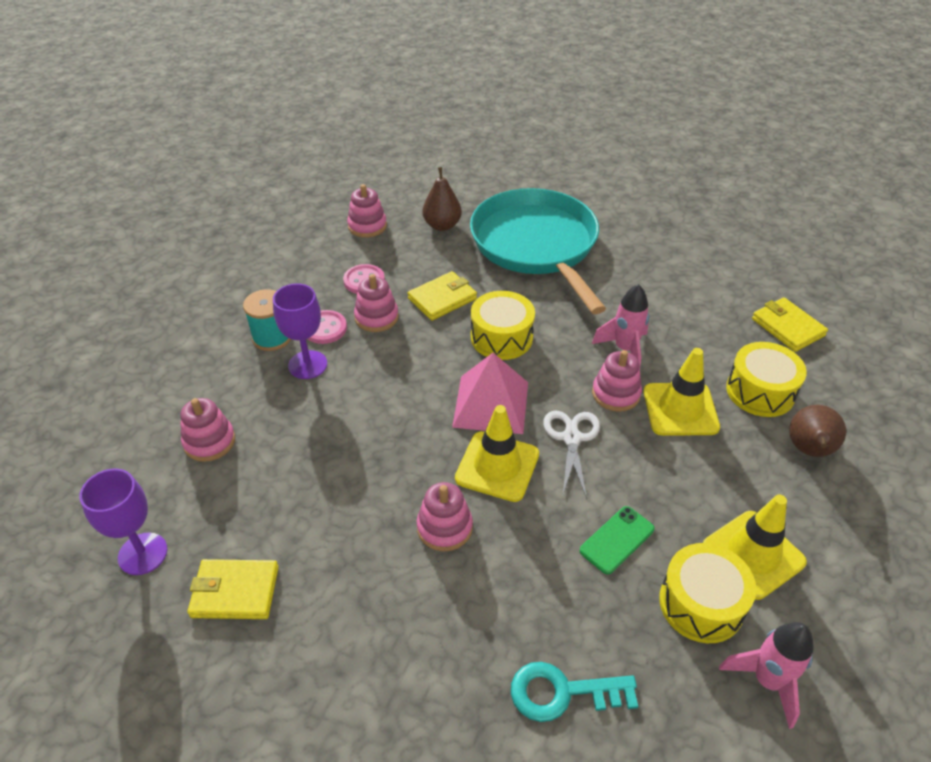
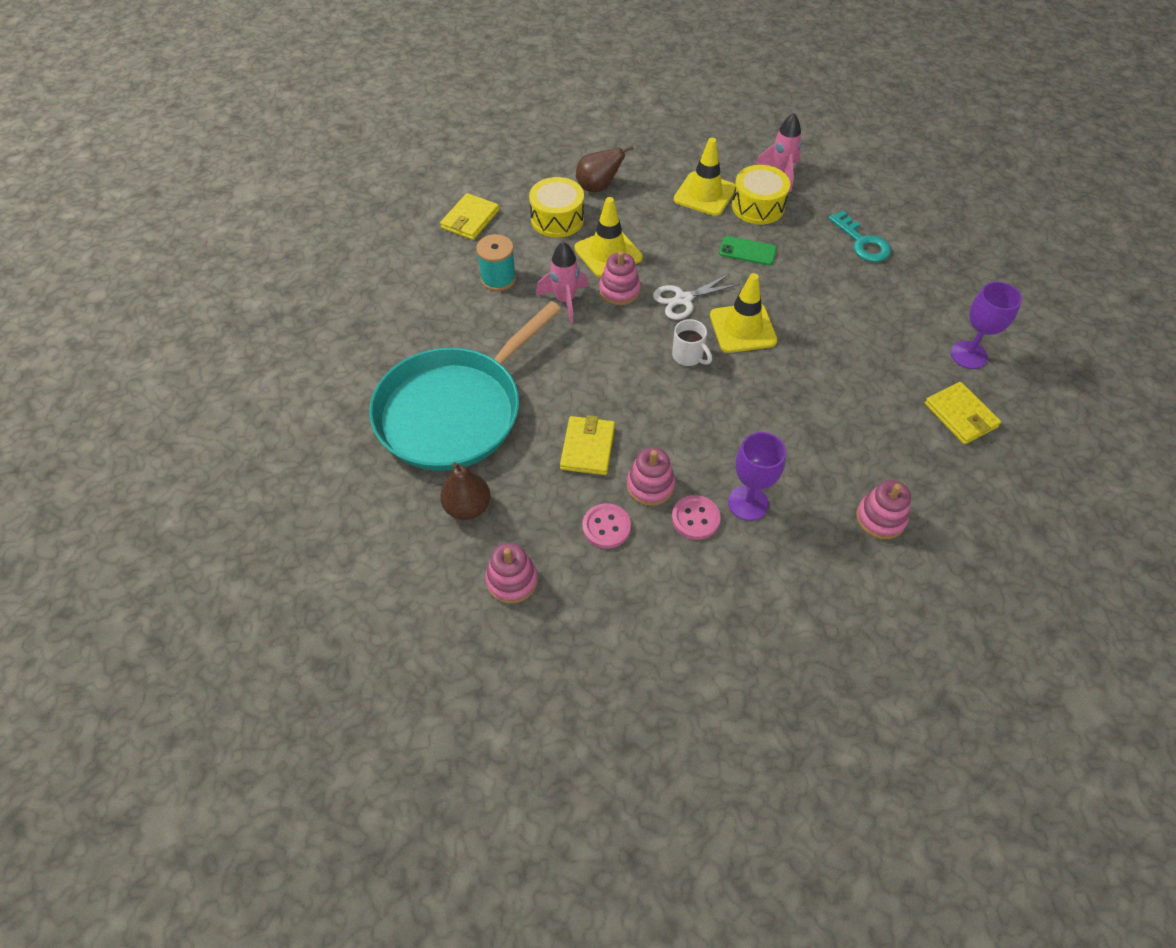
camera: 120 degrees left, 10 degrees up
purple goblet [79,468,167,575] -> purple goblet moved to [951,281,1022,369]
turquoise spool [243,289,291,351] -> turquoise spool moved to [476,234,516,291]
yellow wallet [407,271,477,321] -> yellow wallet turned 75 degrees clockwise [560,415,615,475]
pink stacking toy [417,482,473,551] -> none
pink pyramid [452,353,528,434] -> white mug [672,319,712,366]
yellow drum [471,291,535,360] -> none

